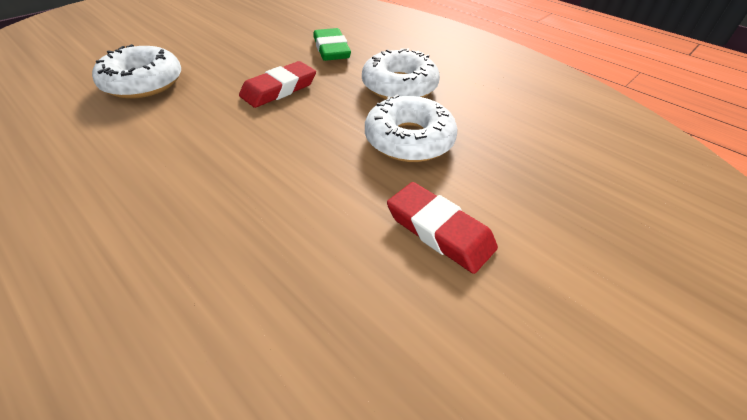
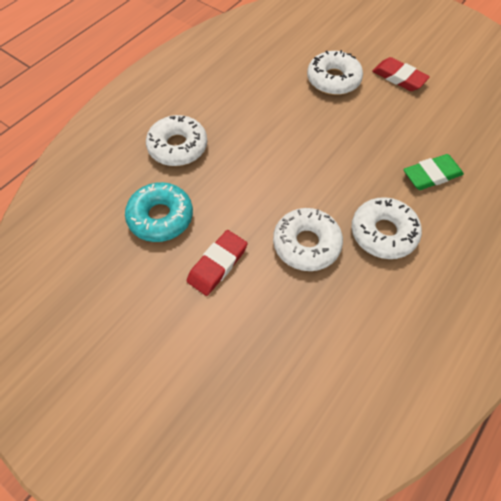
camera: 85 degrees right, 15 degrees up
red eraser [239,61,316,108] -> red eraser moved to [372,57,430,91]
none -> turquoise donut [125,182,193,242]
none -> white donut [146,115,207,166]

